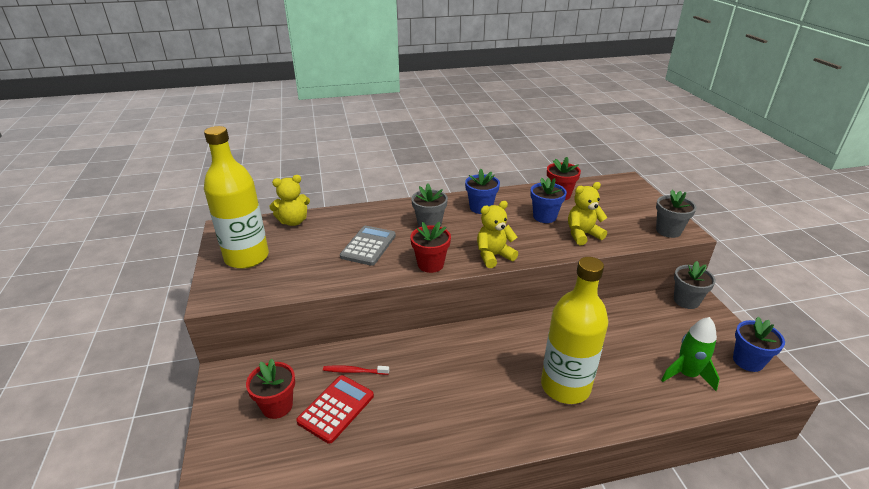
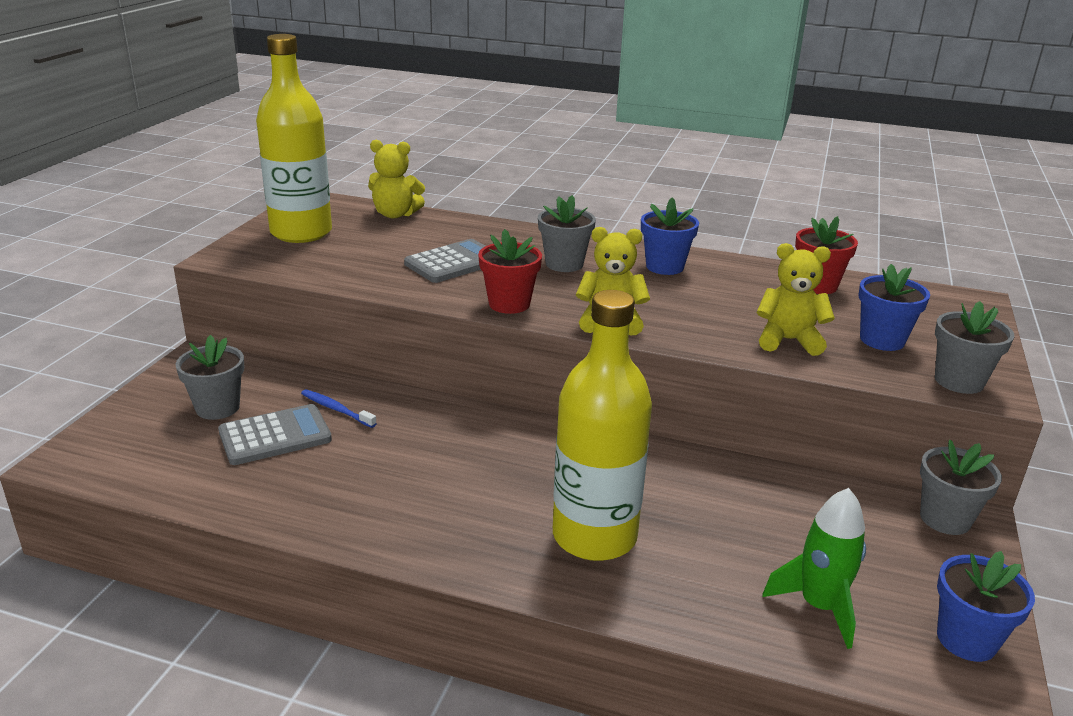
camera: 30 degrees right, 5 degrees down
red flower pot [246,359,295,419] -> grey flower pot [175,335,244,420]
red calculator [296,375,374,444] -> grey calculator [218,404,332,465]
red toothbrush [323,365,389,375] -> blue toothbrush [301,389,377,428]
blue flower pot [530,177,567,223] -> blue flower pot moved to [859,264,930,351]

